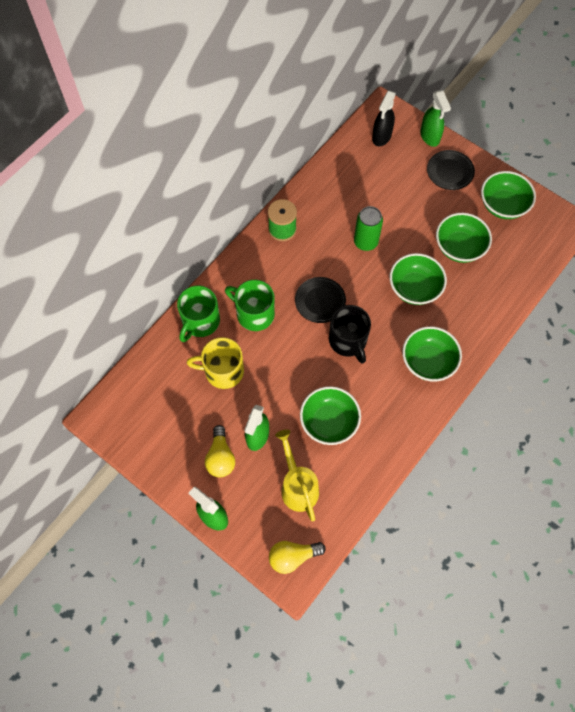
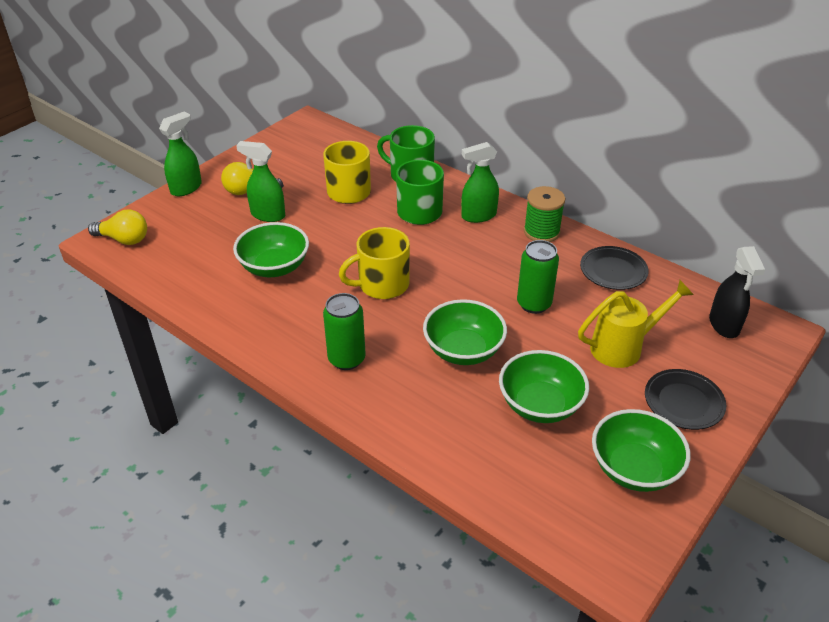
camera: 90 degrees right, 25 degrees down
yellow light bulb [269,541,326,574] -> yellow light bulb turned 120 degrees clockwise [88,210,147,245]
yellow watering can [275,430,319,521] -> yellow watering can moved to [578,280,694,368]
black plate [295,277,346,323] -> black plate moved to [580,246,649,290]
black mug [329,305,371,364] -> yellow mug [339,227,410,299]
black spray bottle [372,91,396,146] -> black spray bottle turned 120 degrees counterclockwise [709,246,765,338]
green bowl [402,326,462,381] -> green can [323,293,366,370]
green spray bottle [420,90,451,147] -> green spray bottle moved to [461,142,499,223]

